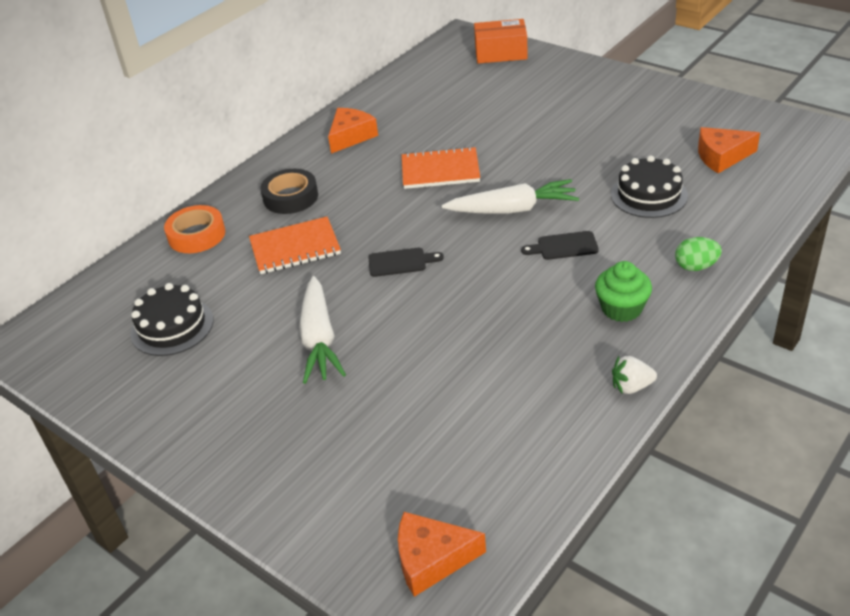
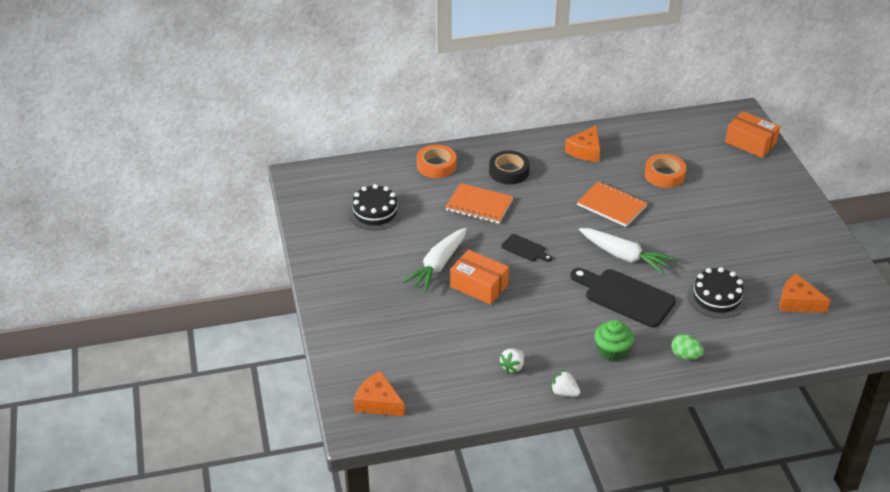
camera: 35 degrees right, 0 degrees up
orange cheese [328,108,378,154] -> orange cheese turned 135 degrees clockwise [565,125,600,162]
black cutting board [521,231,599,260] -> black cutting board [570,268,676,328], size x1.96
none -> orange box [450,250,509,305]
none -> white strawberry [499,349,524,374]
none -> orange tape [644,154,686,188]

